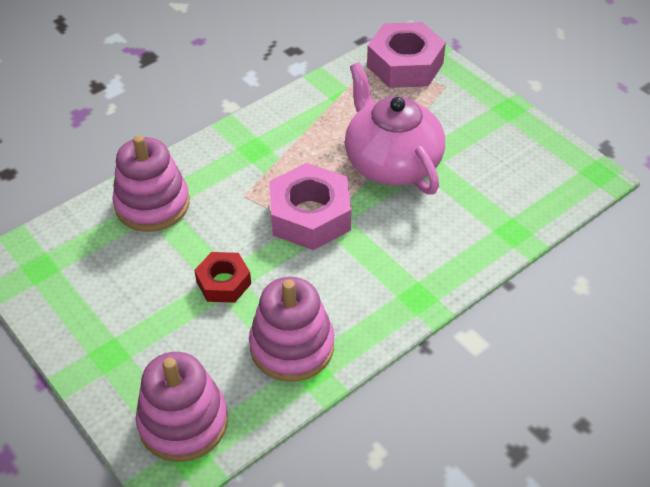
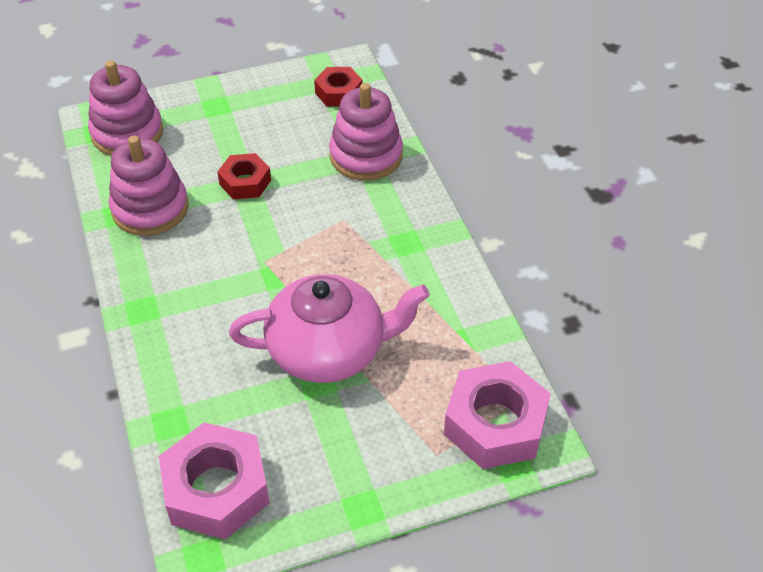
camera: 110 degrees right, 0 degrees up
pink nut [269,163,351,250] -> pink nut moved to [159,422,269,539]
none -> red nut [314,67,362,107]

